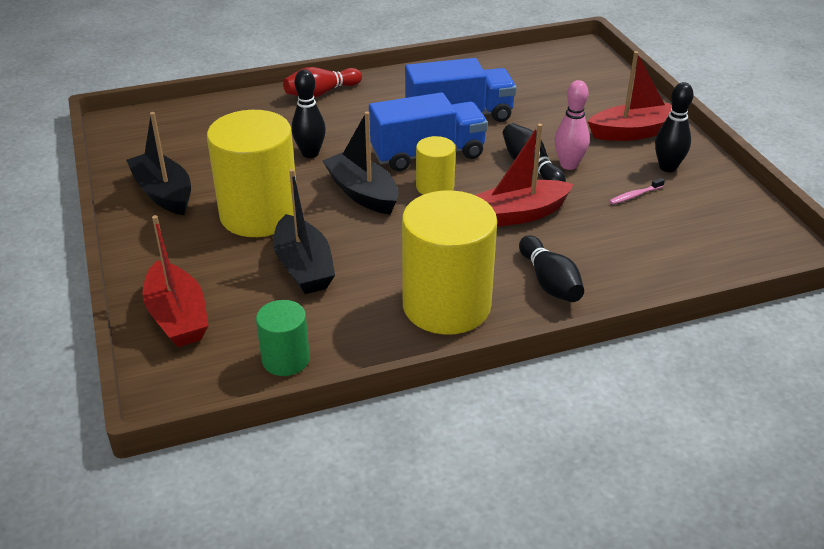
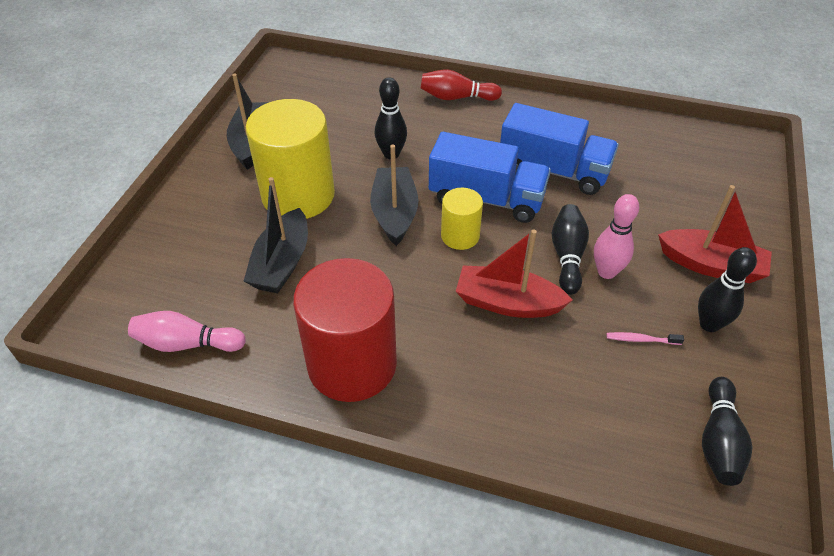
camera: 35 degrees right, 10 degrees up
red boat [142,215,208,347] -> none
green cylinder [256,300,310,376] -> pink bowling pin [128,311,246,352]
yellow cylinder [402,190,497,335] -> red cylinder [293,258,397,402]
black bowling pin [519,235,584,302] -> black bowling pin moved to [702,377,753,486]

